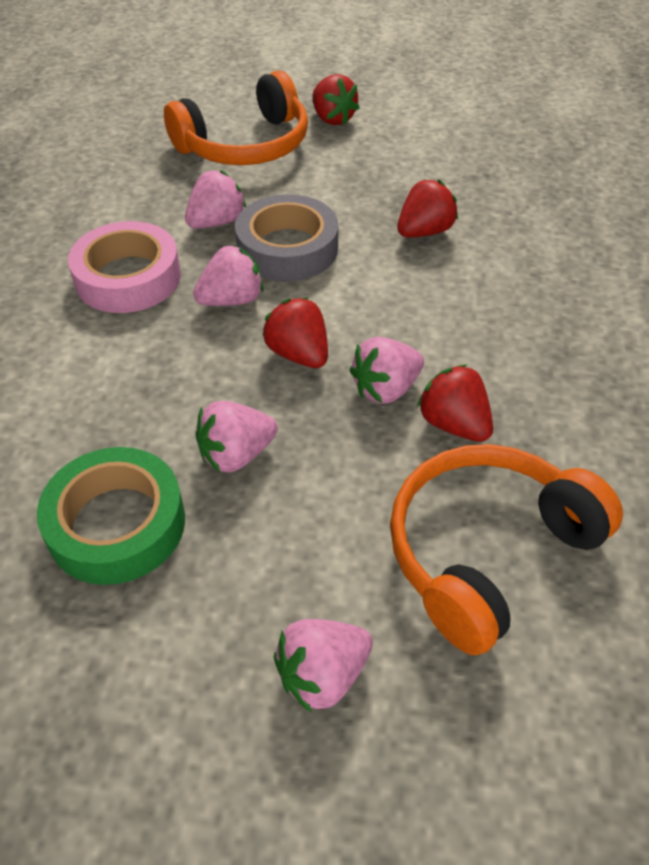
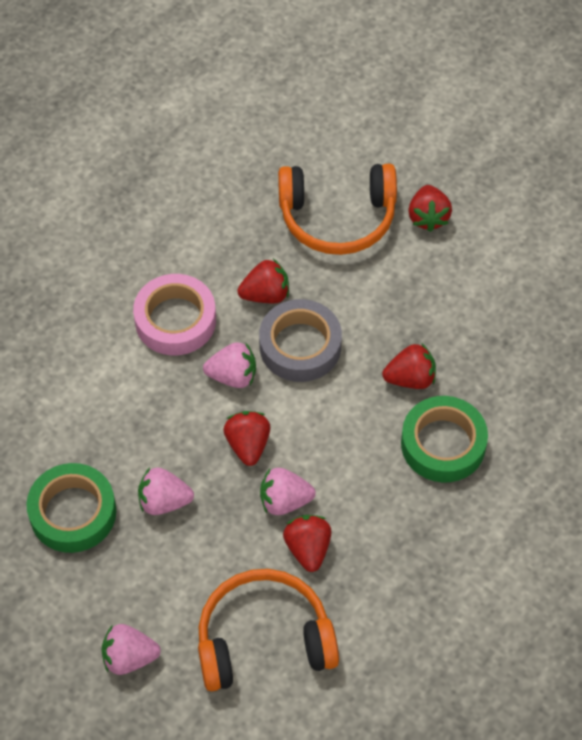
camera: 30 degrees right, 10 degrees up
pink strawberry [185,170,246,229] -> red strawberry [237,259,289,303]
none -> green tape [401,396,488,482]

